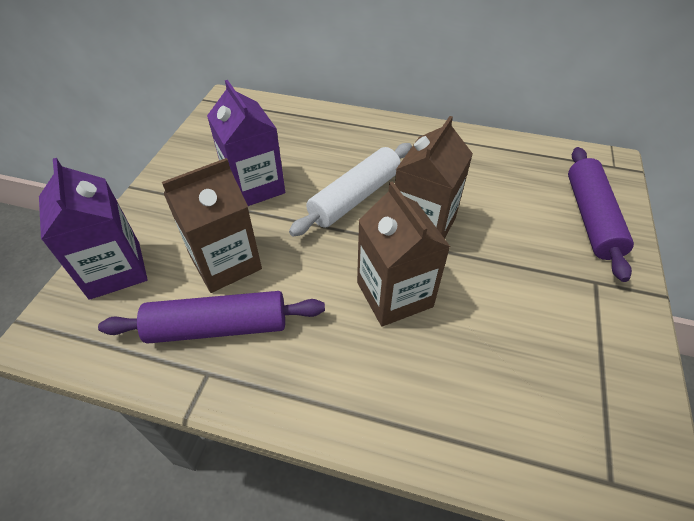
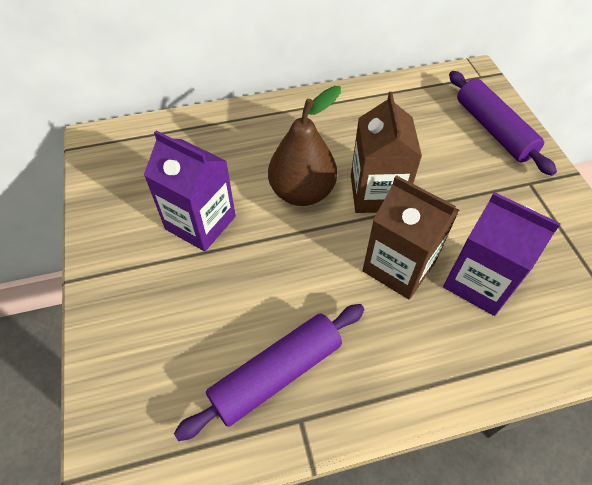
camera: 30 degrees left, 5 degrees up
purple carton [39,158,148,300] -> purple carton moved to [443,192,561,316]
brown carton [162,158,262,293] -> none
white rolling pin [289,143,412,236] -> brown pear [268,86,341,206]

